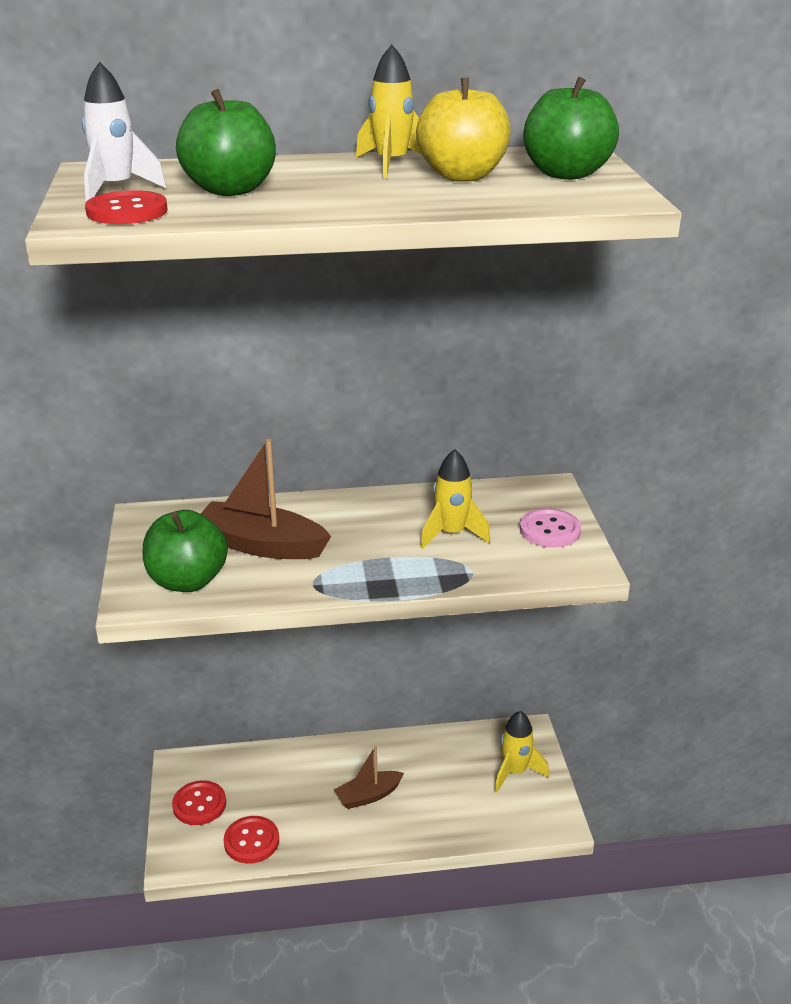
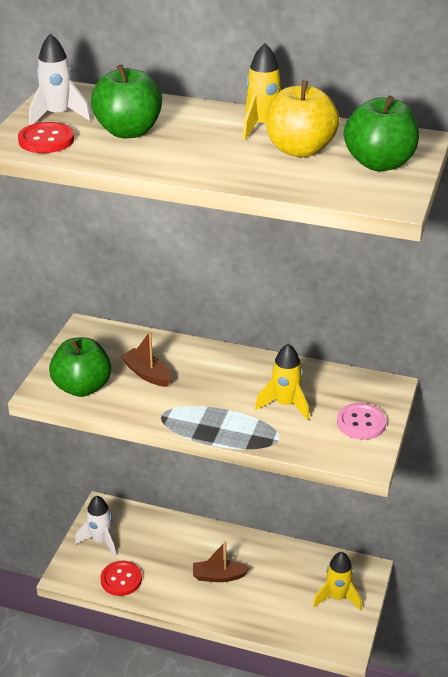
camera: 25 degrees right, 5 degrees up
red button [172,780,226,825] -> white rocket [75,496,116,557]
brown boat [200,439,331,559] -> brown boat [121,331,171,387], size x0.61

